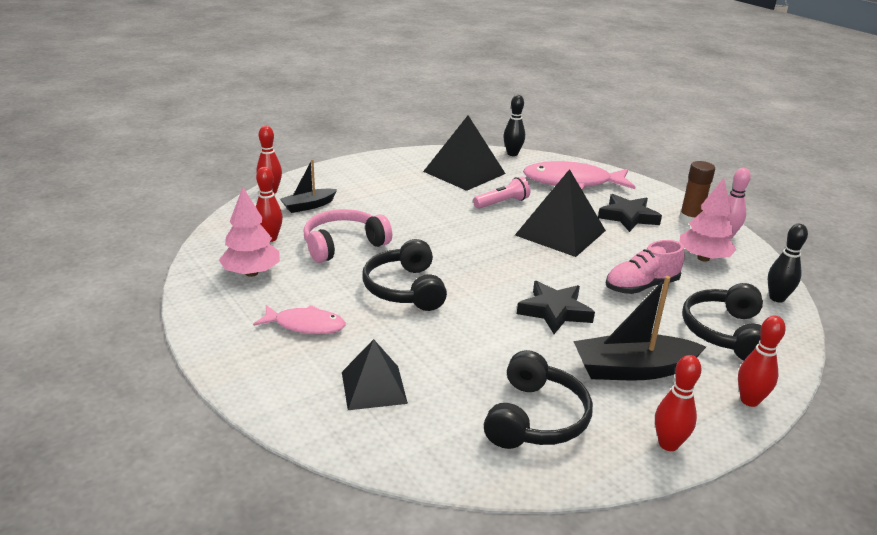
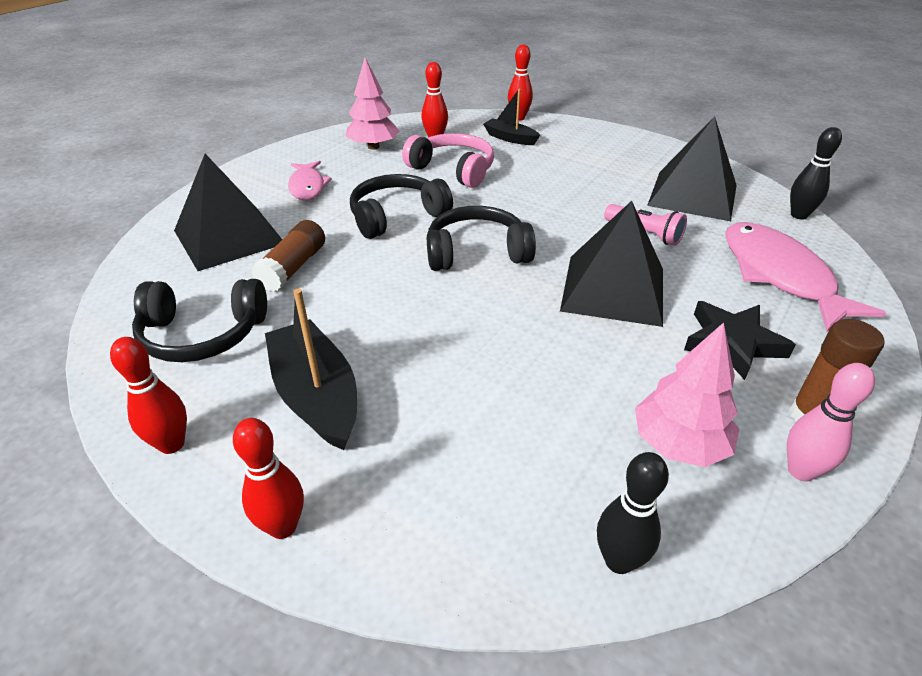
camera: 70 degrees right, 10 degrees up
black pyramid [342,339,408,410] -> black pyramid [174,154,282,271], size x1.59
black star [517,281,595,334] -> none
pink shoe [606,240,685,294] -> none
black headphones [682,283,763,360] -> black headphones moved to [427,206,536,271]
none -> brown glue stick [252,220,325,292]

